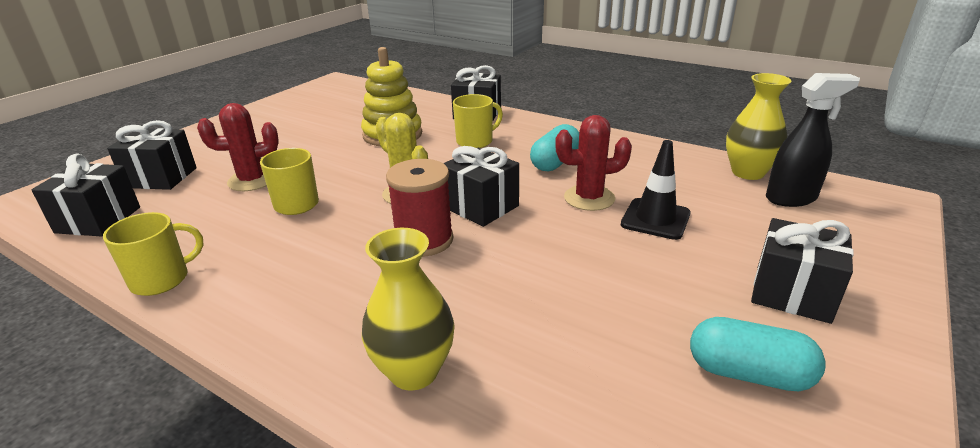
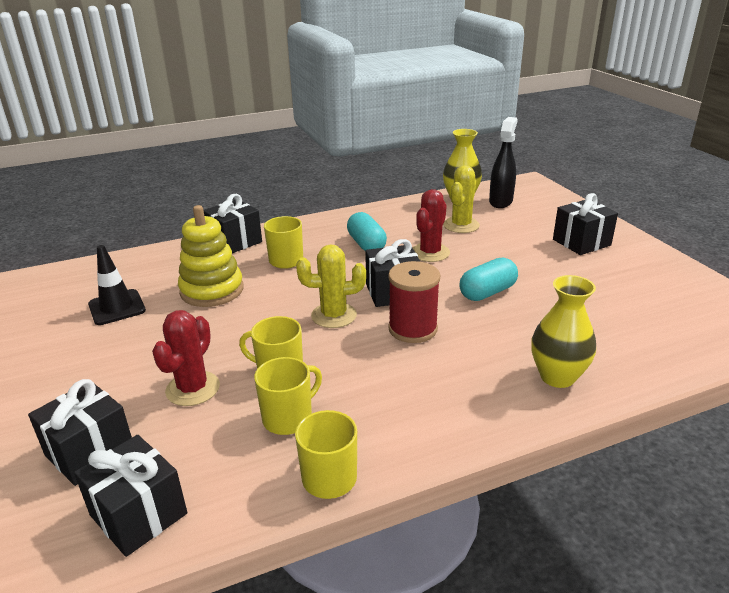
camera: 55 degrees left, 0 degrees up
black traffic cone [621,140,691,240] -> black traffic cone moved to [88,245,146,325]
turquoise capsule [690,317,826,391] -> turquoise capsule moved to [460,258,518,301]
none -> yellow mug [254,357,322,435]
none -> yellow cactus [443,166,480,233]

